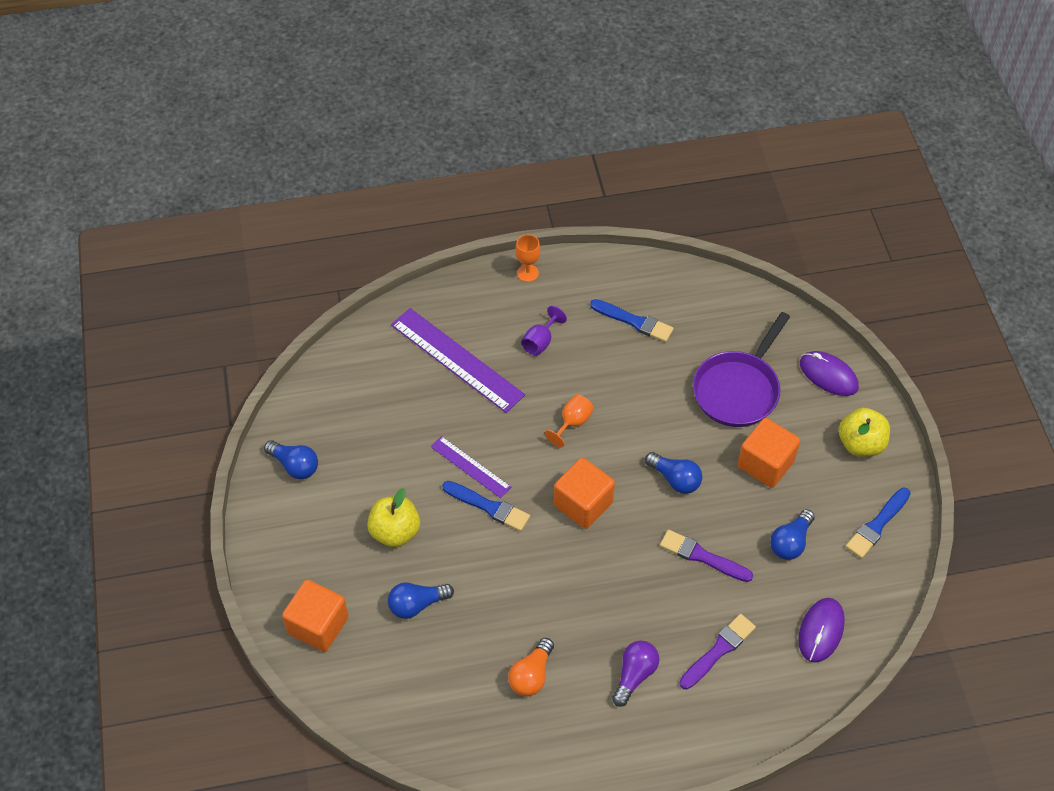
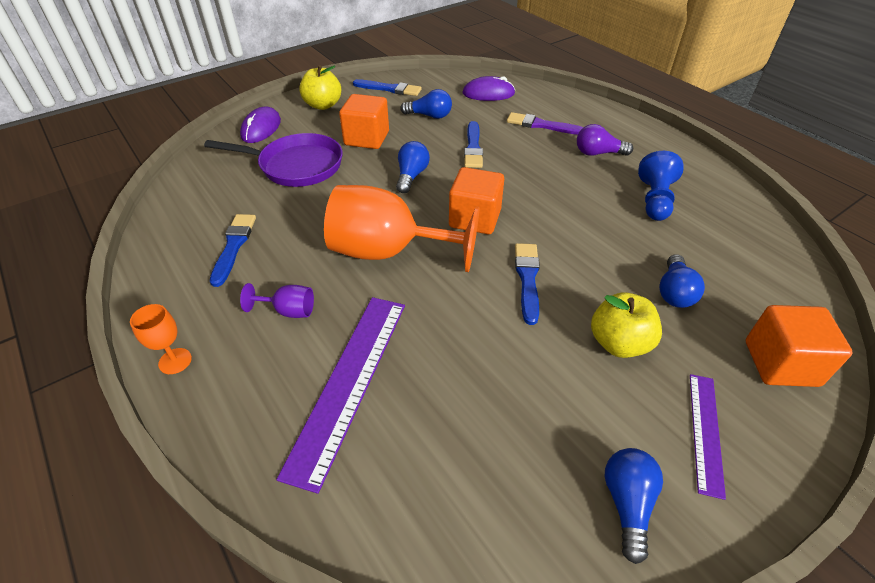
camera: 115 degrees left, 10 degrees down
blue light bulb [388,583,454,619] -> blue light bulb turned 60 degrees clockwise [659,254,705,308]
purple ruler [431,436,511,498] -> purple ruler moved to [690,374,726,500]
orange light bulb [508,638,554,696] -> blue pawn [638,151,683,221]
orange goblet [545,394,594,447] -> orange goblet [324,185,479,272], size x2.39
purple brush [660,530,753,582] -> blue brush [464,121,483,168]

